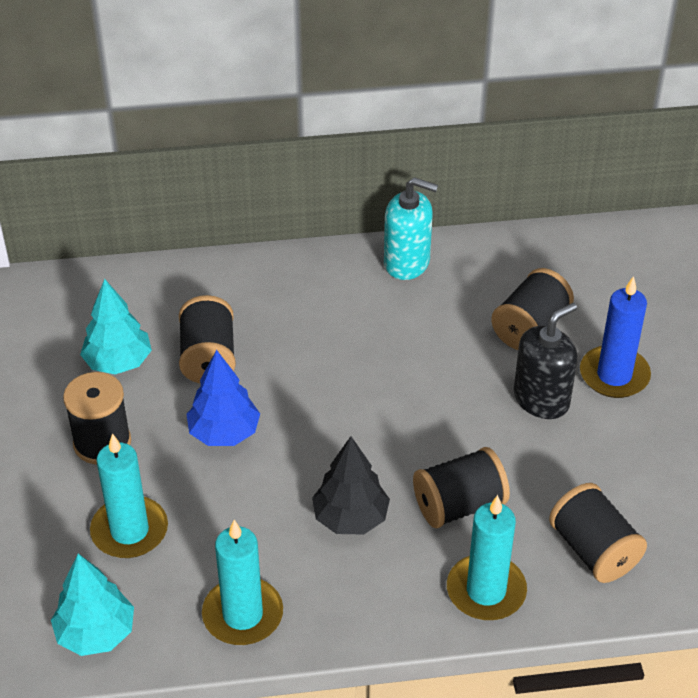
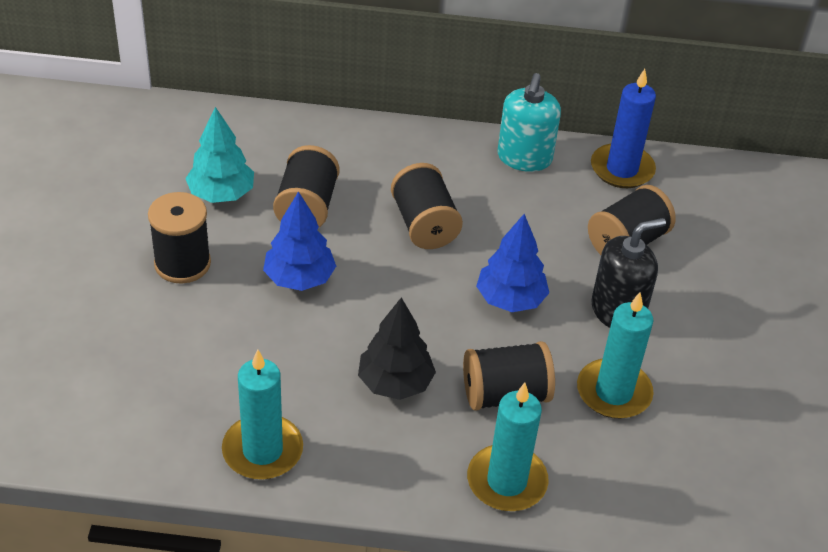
camera: 10 degrees right, 0 degrees up
turquoise tree [51,554,134,656] -> none
turquoise candle [90,433,168,558] -> turquoise candle moved to [577,292,654,419]
turquoise soap dispenser [384,177,438,280] -> turquoise soap dispenser turned 75 degrees clockwise [497,73,561,172]
black spool [549,483,647,583] -> black spool moved to [391,163,463,249]
blue candle [580,276,651,398] -> blue candle moved to [591,69,656,188]
none -> blue tree [476,214,549,312]

